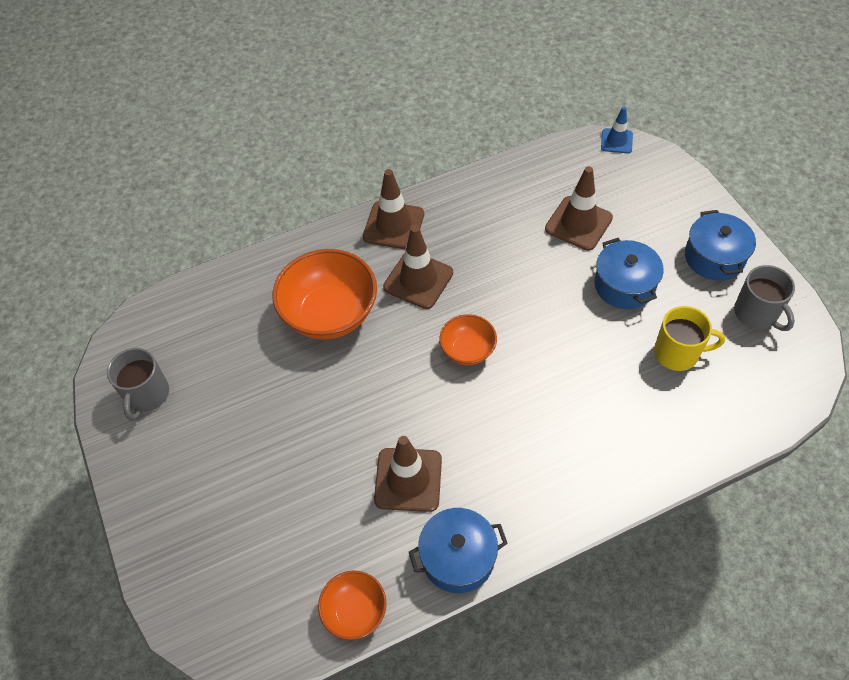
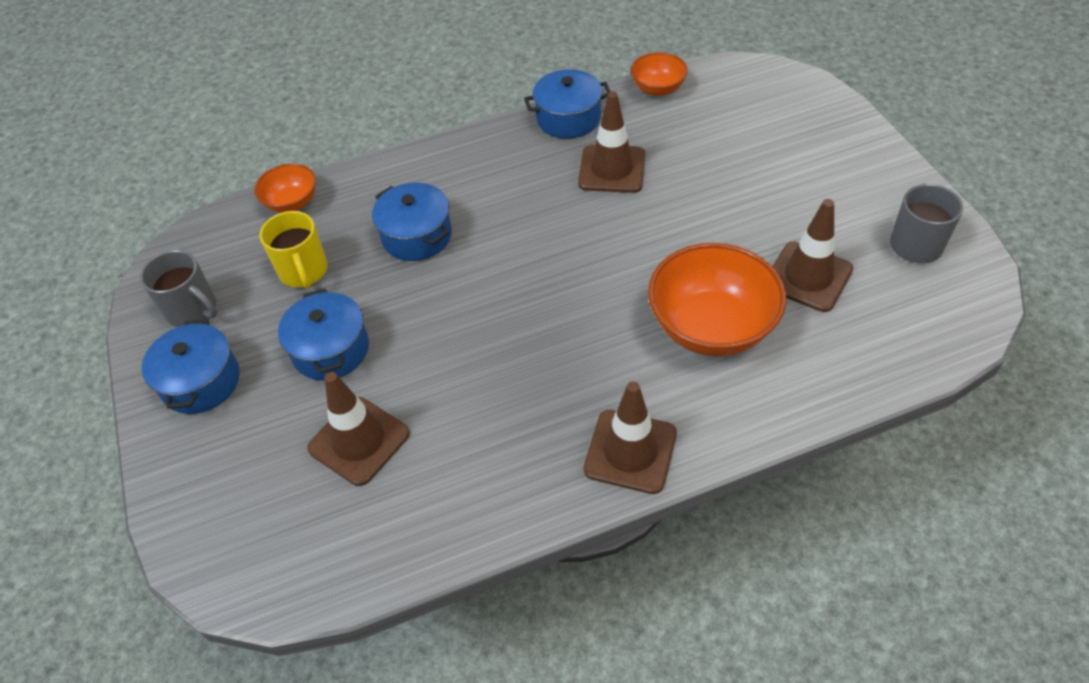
camera: 175 degrees left, 5 degrees down
brown traffic cone [383,225,453,309] -> brown traffic cone moved to [772,199,853,312]
orange bowl [439,314,497,365] -> orange bowl moved to [254,163,316,213]
blue traffic cone [601,106,633,153] -> none
yellow mug [654,306,725,371] -> yellow mug turned 120 degrees counterclockwise [259,211,328,289]
grey mug [734,265,795,331] -> grey mug turned 150 degrees clockwise [140,250,217,327]
none -> blue pot [372,182,452,261]

